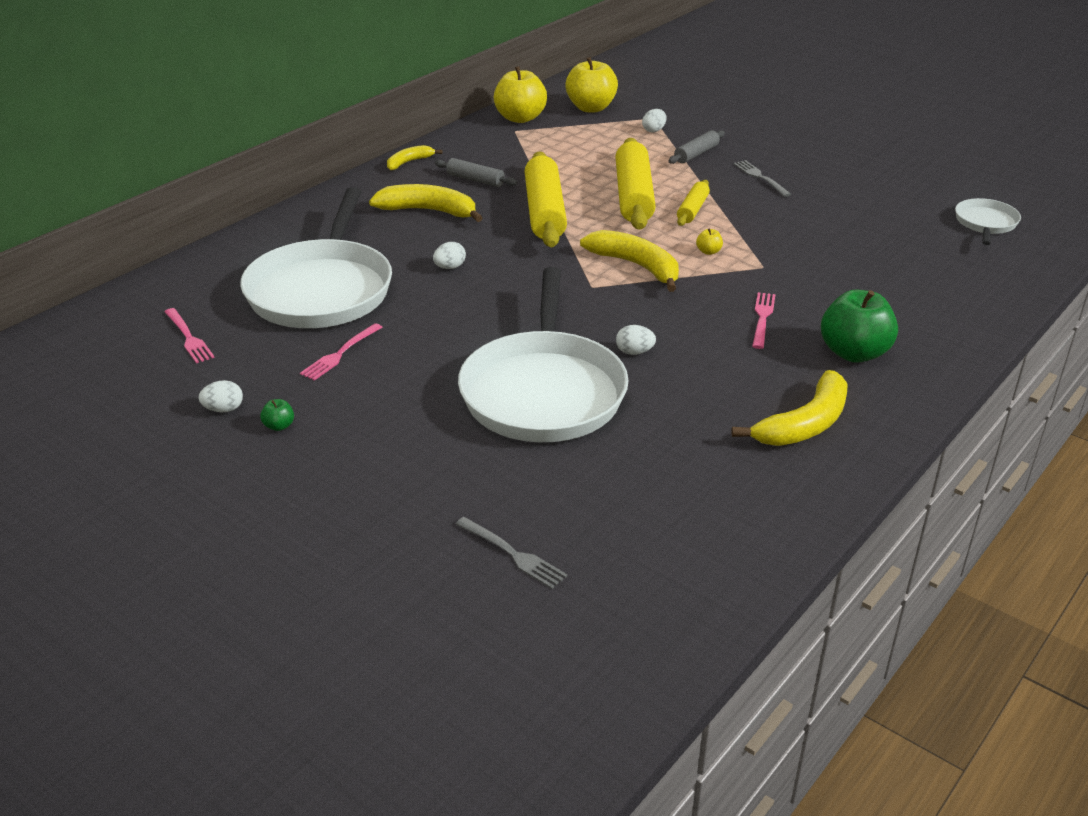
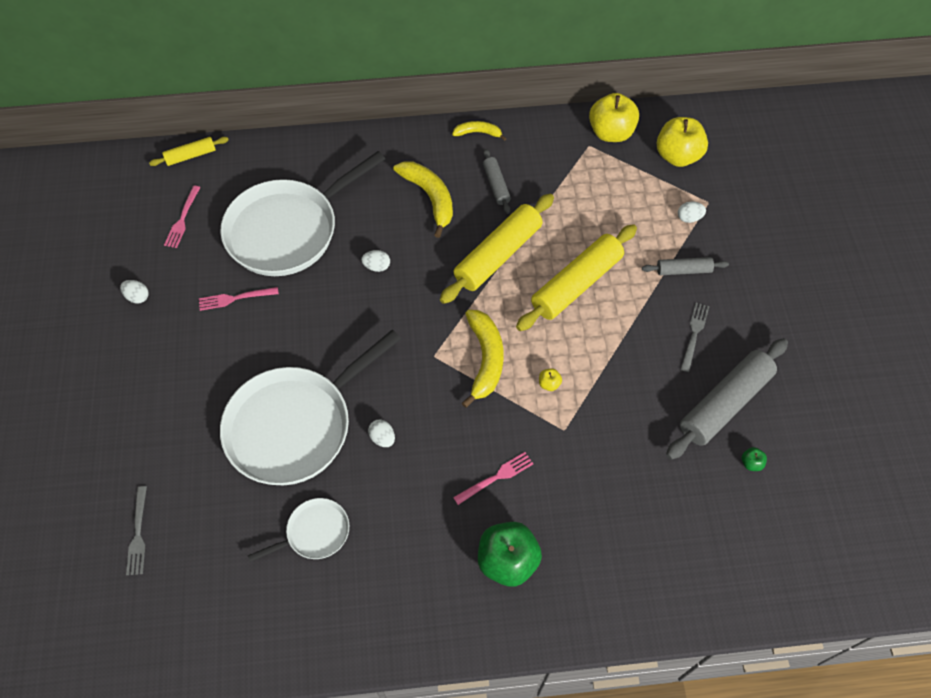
camera: 45 degrees right, 25 degrees up
green apple [260,399,294,431] -> green apple moved to [742,447,767,471]
yellow rolling pin [677,180,710,226] -> yellow rolling pin moved to [149,137,229,166]
yellow banana [731,370,848,446] -> none
white pan [955,198,1021,245] -> white pan moved to [248,498,349,562]
none -> grey rolling pin [666,338,788,460]

